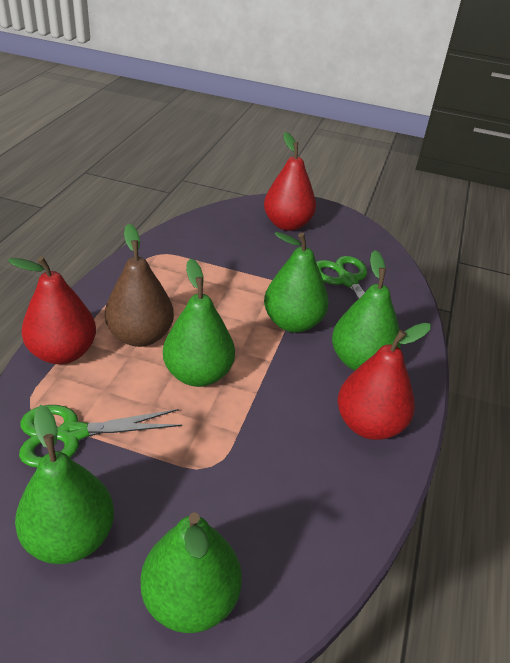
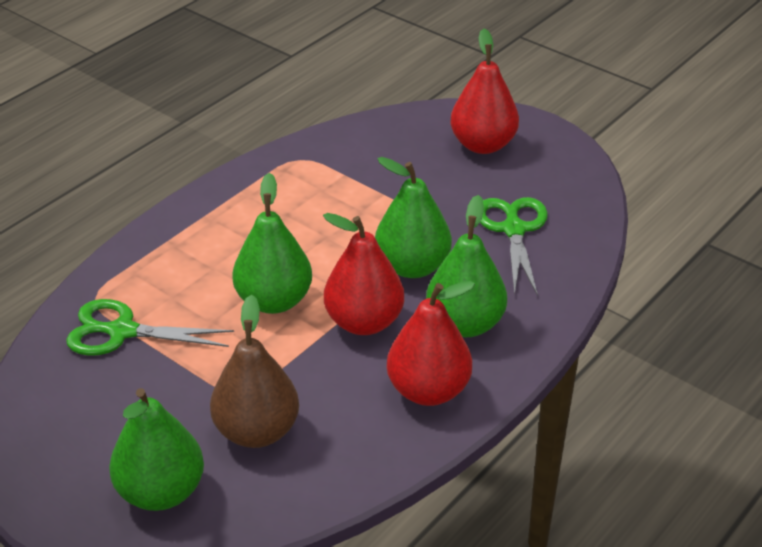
camera: 25 degrees right, 0 degrees up
red pear [8,256,96,364] -> red pear moved to [323,213,404,335]
green pear [15,405,114,564] -> none
brown pear [105,224,174,347] -> brown pear moved to [210,295,299,448]

